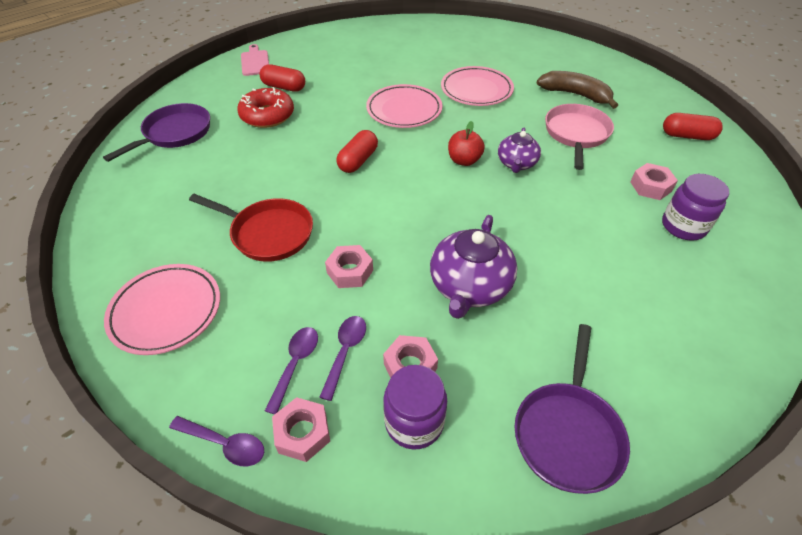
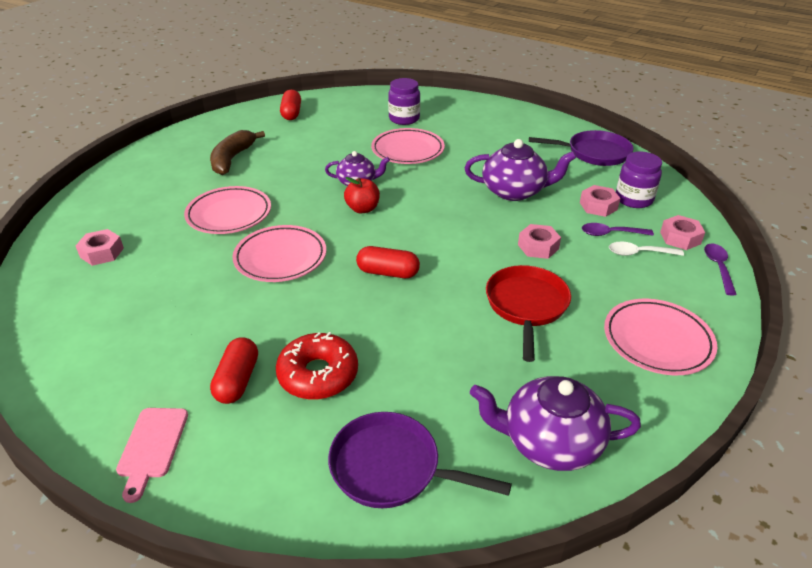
camera: 105 degrees left, 10 degrees down
pink cutting board [241,44,269,76] -> pink cutting board turned 60 degrees counterclockwise [116,408,188,503]
purple spoon [265,327,318,415] -> white spoon [609,242,684,256]
pink pan [545,104,614,170] -> none
pink nut [630,163,678,200] -> pink nut moved to [76,229,124,266]
none -> pink plate [371,128,445,164]
none -> purple teapot [470,376,641,471]

